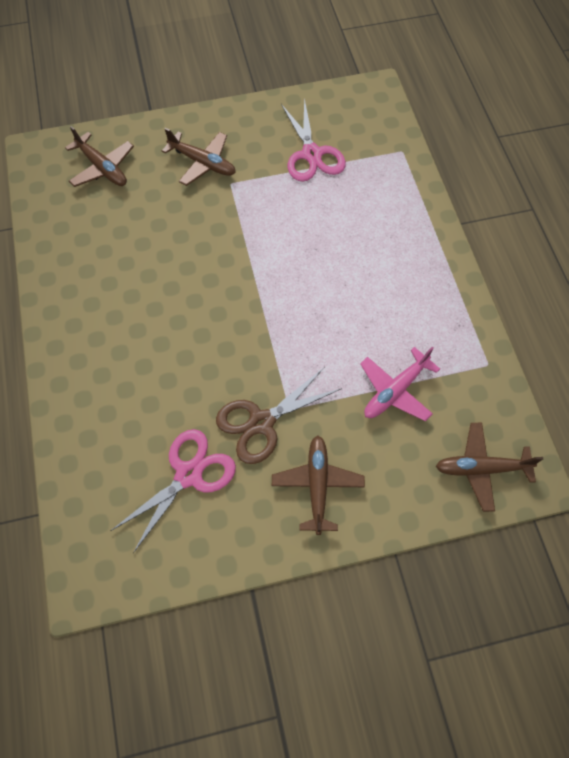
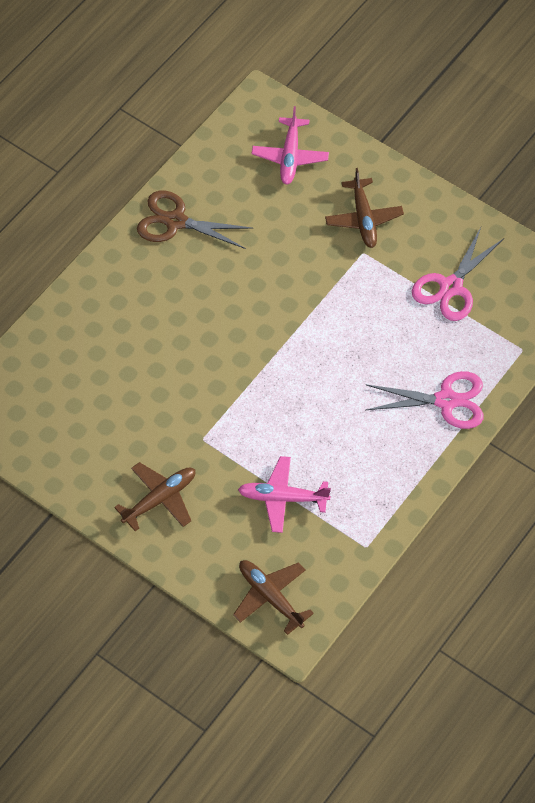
camera: 50 degrees right, 5 degrees down
brown plane [65,126,134,187] -> pink plane [252,106,329,185]
pink scissors [111,429,236,553] -> pink scissors moved to [366,371,484,429]
brown scissors [216,368,342,464] -> brown scissors moved to [137,190,254,249]

